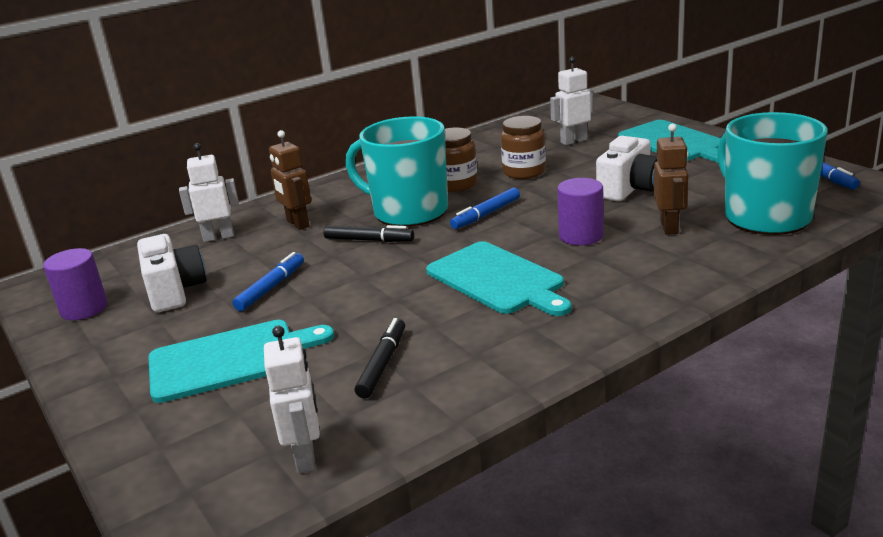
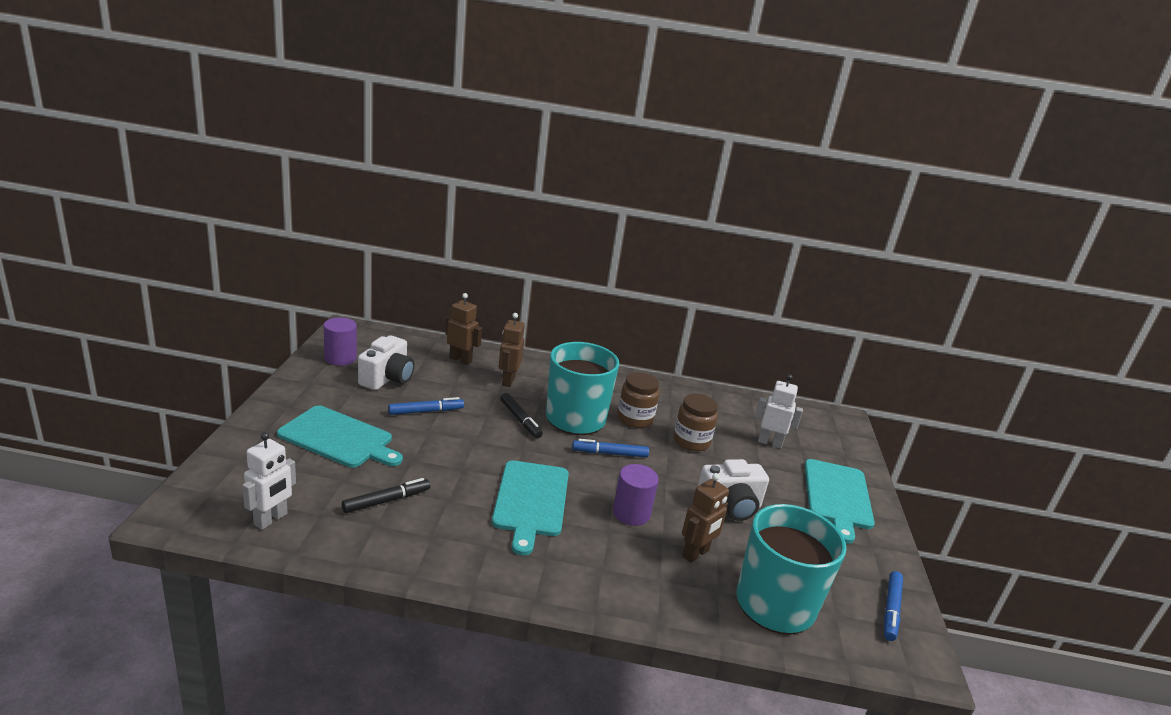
camera: 35 degrees right, 0 degrees up
white robot [179,143,239,242] -> brown robot [446,293,482,365]

